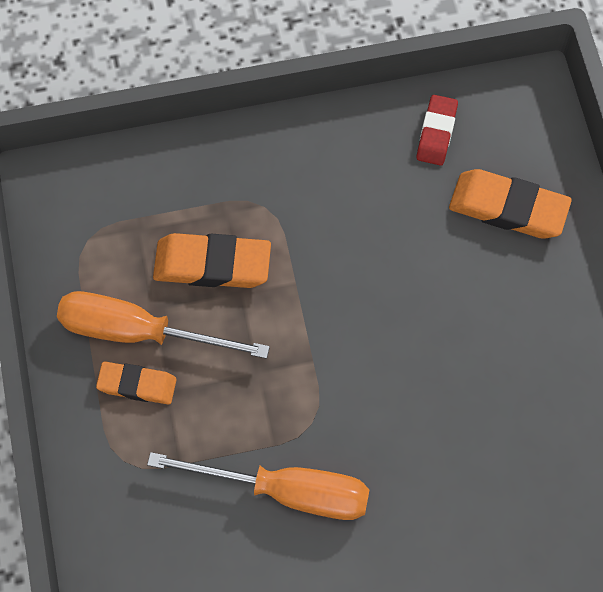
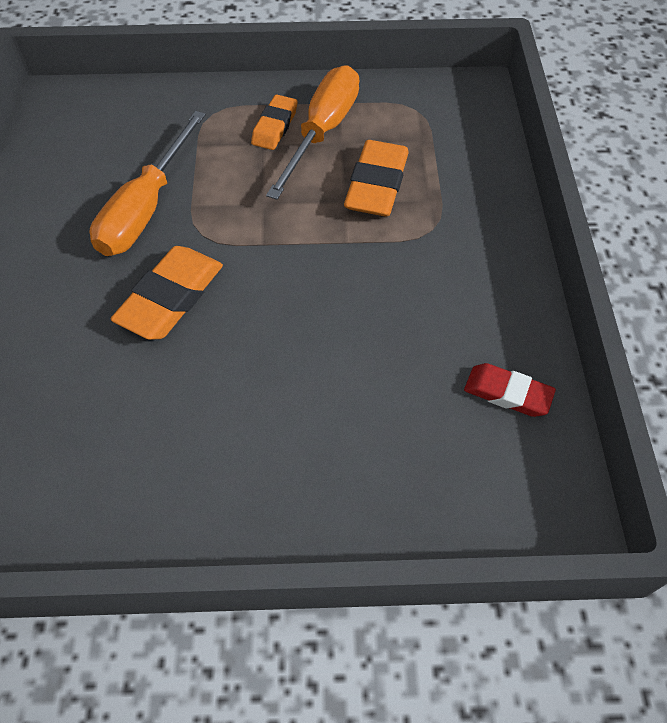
camera: 100 degrees right, 10 degrees down
orange eraser [449,169,572,239] -> orange eraser moved to [111,246,223,340]

